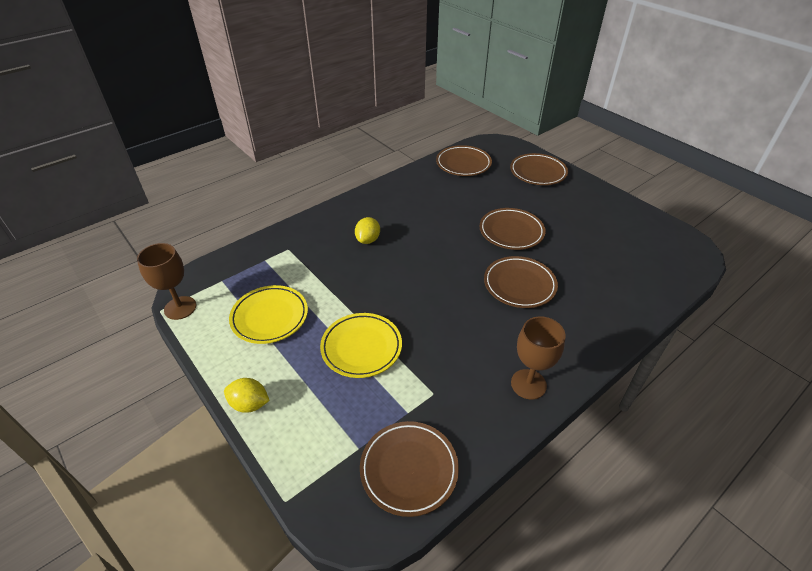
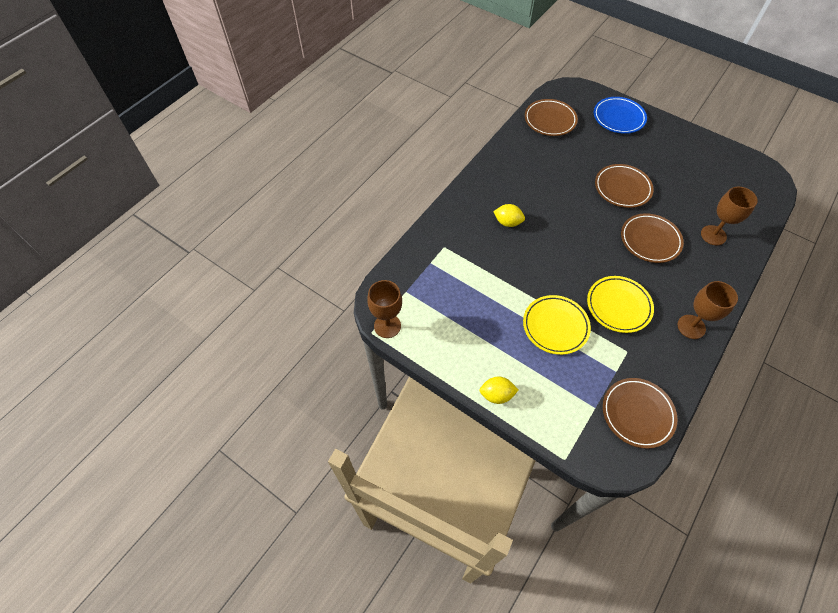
camera: 15 degrees left, 15 degrees up
yellow plate [229,285,308,344] -> yellow plate moved to [587,276,654,333]
yellow lemon [355,217,380,244] -> yellow lemon turned 75 degrees counterclockwise [493,204,525,227]
brown plate [510,153,568,185] -> blue plate [594,97,647,134]
none -> brown goblet [701,187,758,245]

